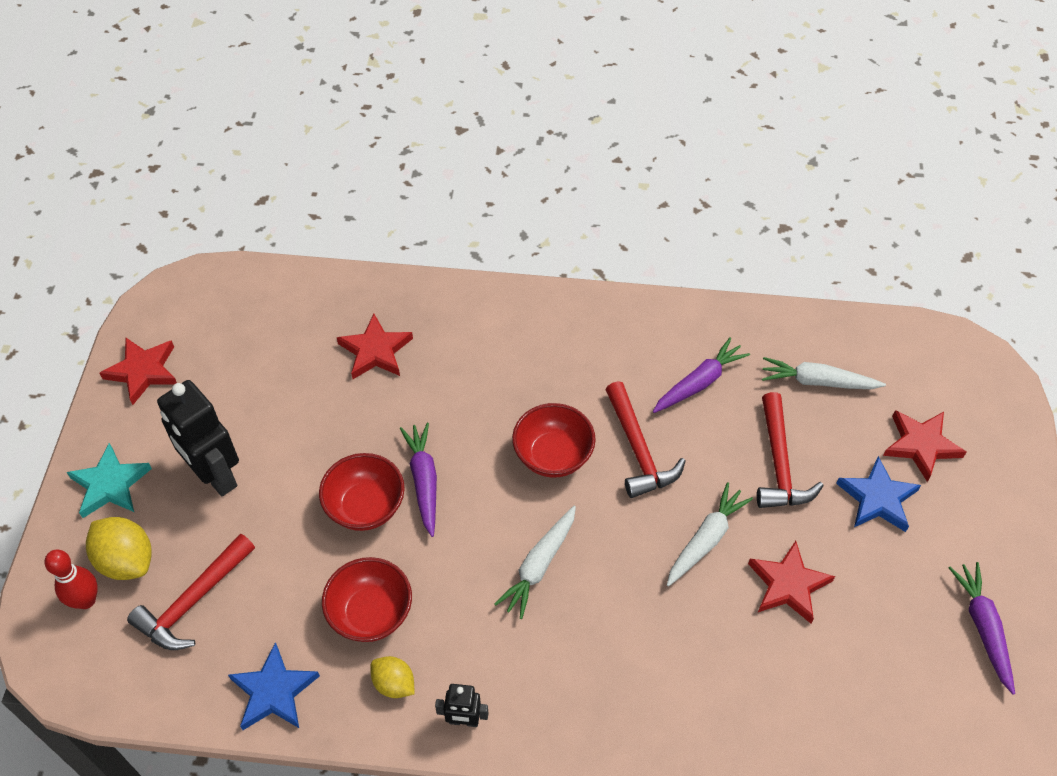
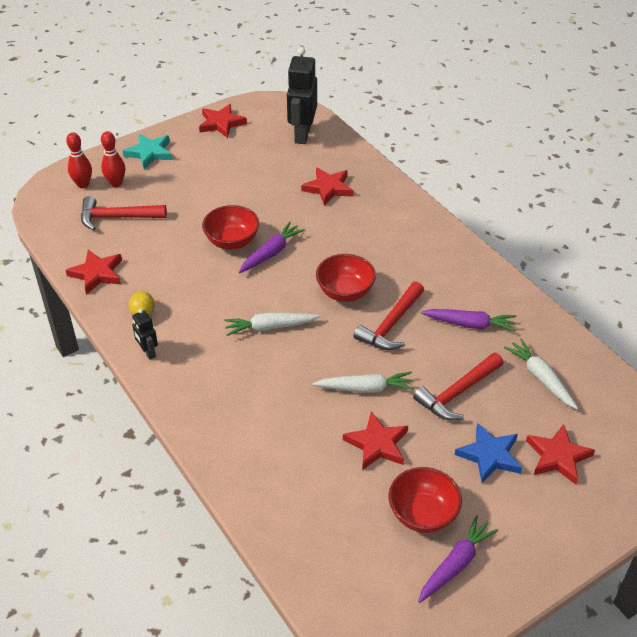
camera: 50 degrees right, 10 degrees down
yellow lemon [86,517,152,580] -> red bowling pin [101,131,125,187]
black robot [157,380,239,496] -> black robot moved to [287,47,317,144]
blue star [228,642,320,730] -> red star [65,250,122,295]
red bowl [322,557,412,642] -> red bowl moved to [389,467,462,533]

